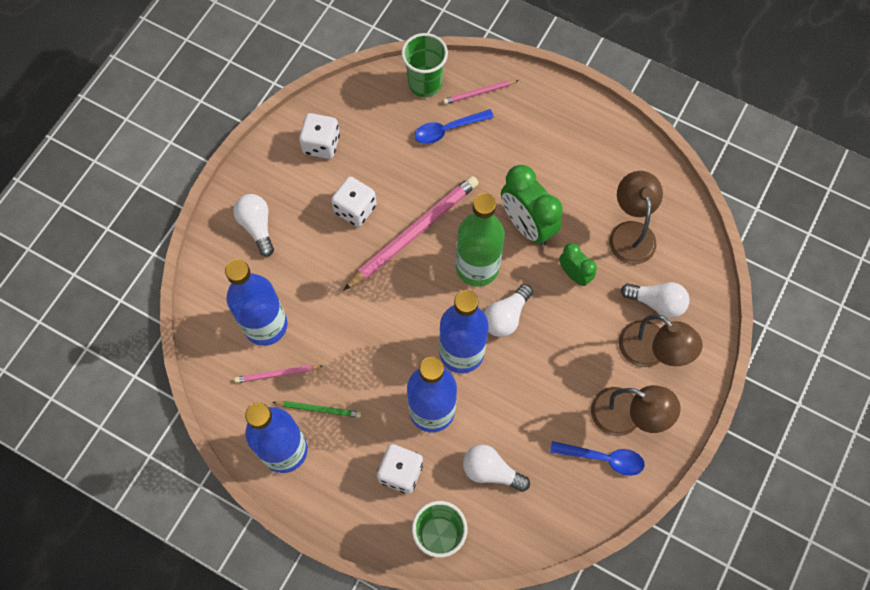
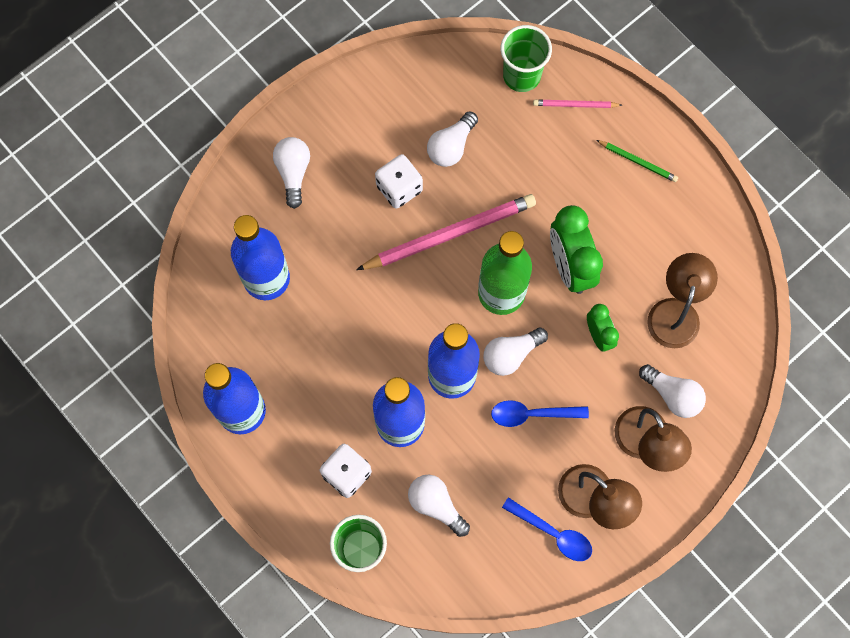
camera: 20 degrees right, 5 degrees up
pink pencil [234,365,323,383] -> none
green pencil [273,401,361,418] -> green pencil moved to [596,140,678,182]
white dice [299,113,340,159] -> none
blue spoon [415,109,494,144] -> blue spoon moved to [491,400,589,427]
none -> white light bulb [427,111,478,167]

